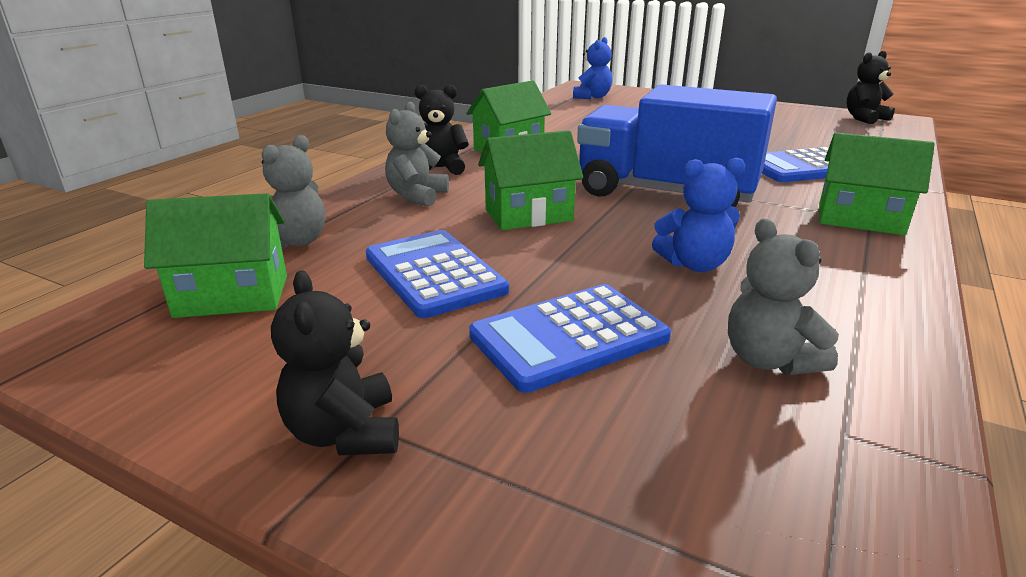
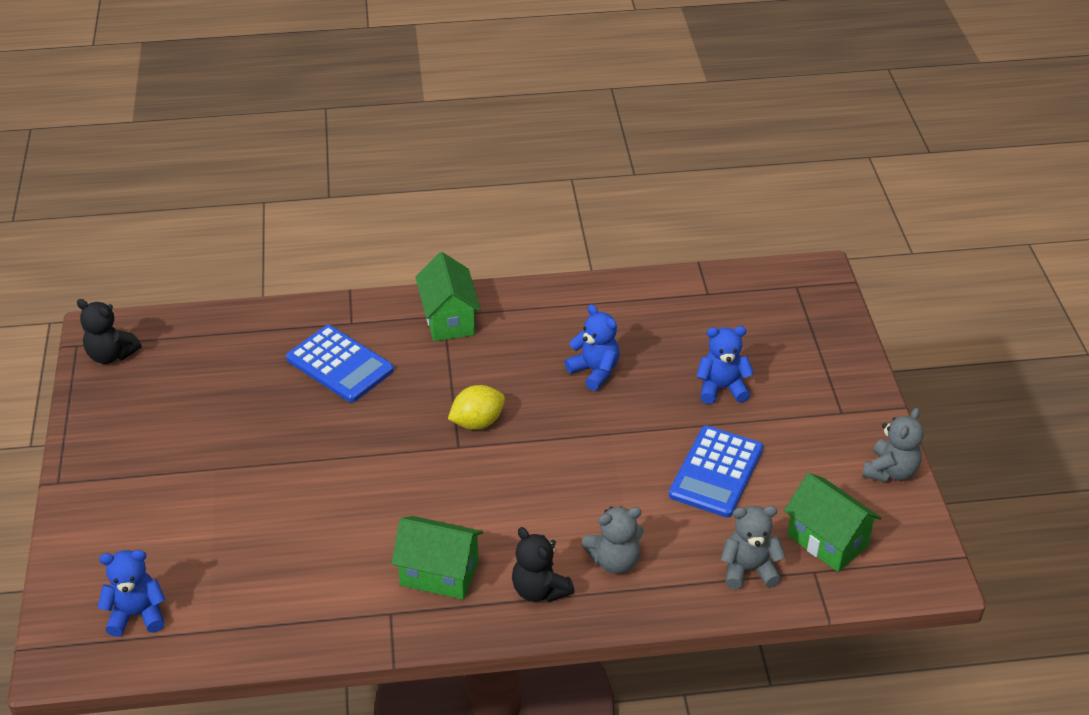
camera: 125 degrees left, 15 degrees up
black teddy bear [271,270,399,455] -> none
blue calculator [469,284,671,393] -> blue teddy bear [696,326,754,404]
green house [478,130,583,230] -> none
blue truck [577,84,777,207] -> yellow lemon [448,385,505,430]
grey teddy bear [728,219,839,375] -> grey teddy bear moved to [862,408,924,482]

